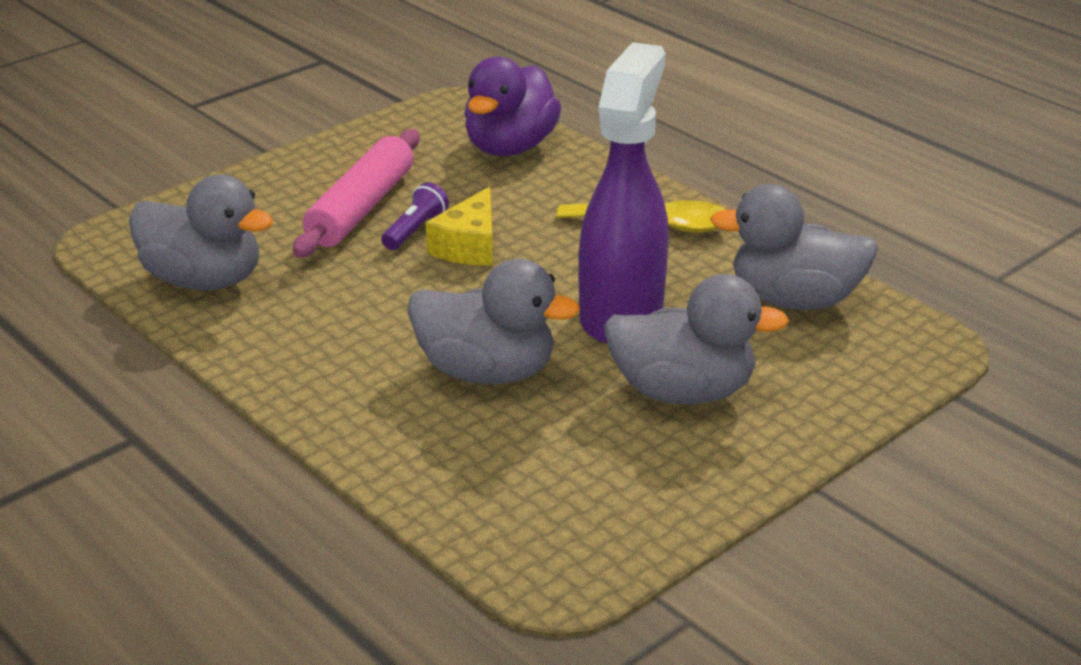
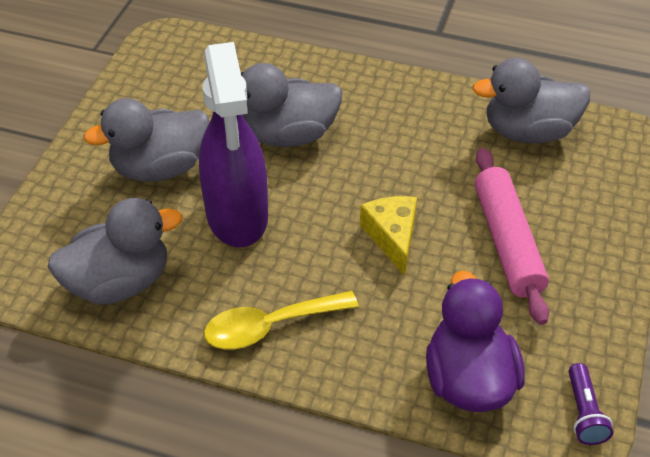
camera: 150 degrees right, 15 degrees up
purple flashlight [381,182,449,250] -> purple flashlight moved to [568,363,613,445]

